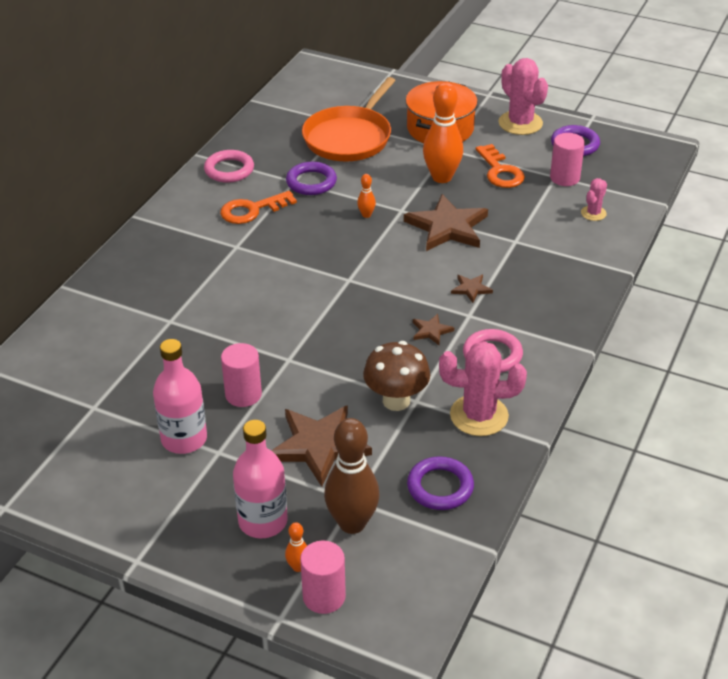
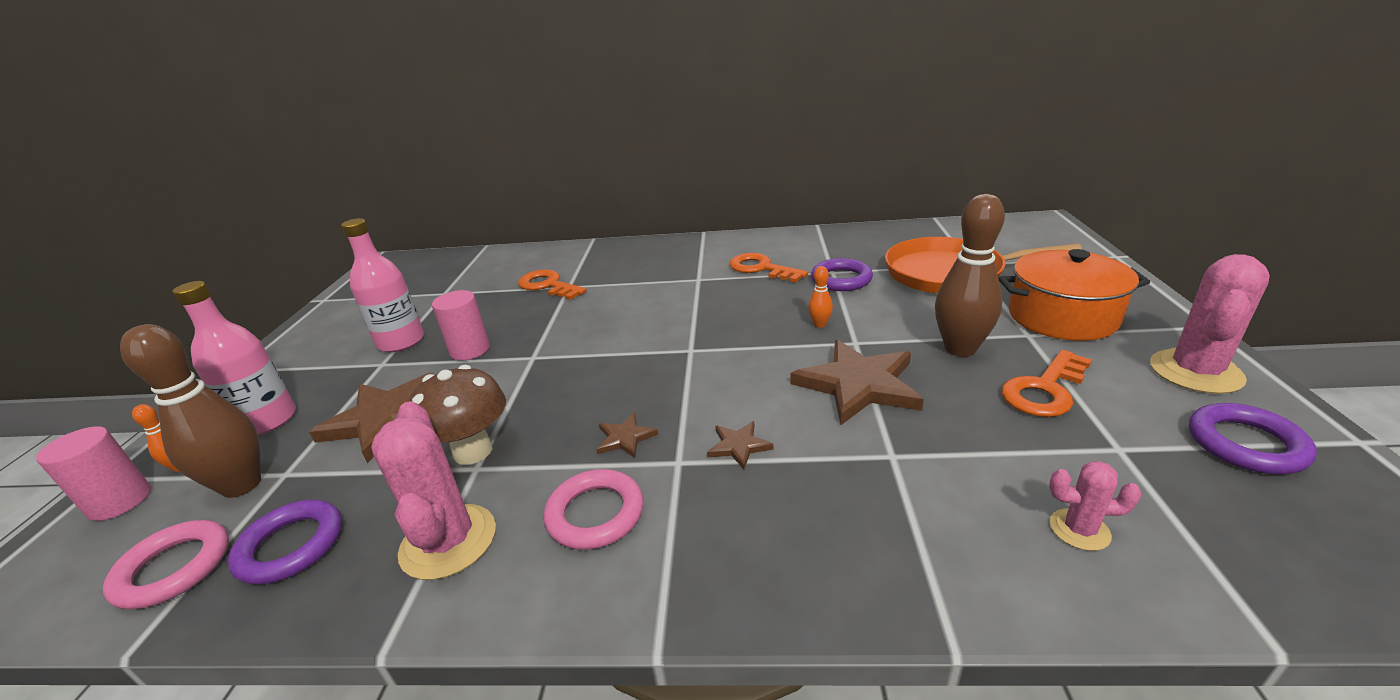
camera: 70 degrees right, 10 degrees down
pink ring [204,150,254,183] -> pink ring moved to [103,520,229,609]
orange bowling pin [423,82,463,183] -> brown bowling pin [935,194,1005,357]
pink cylinder [550,133,585,186] -> none
none -> orange key [518,269,587,300]

